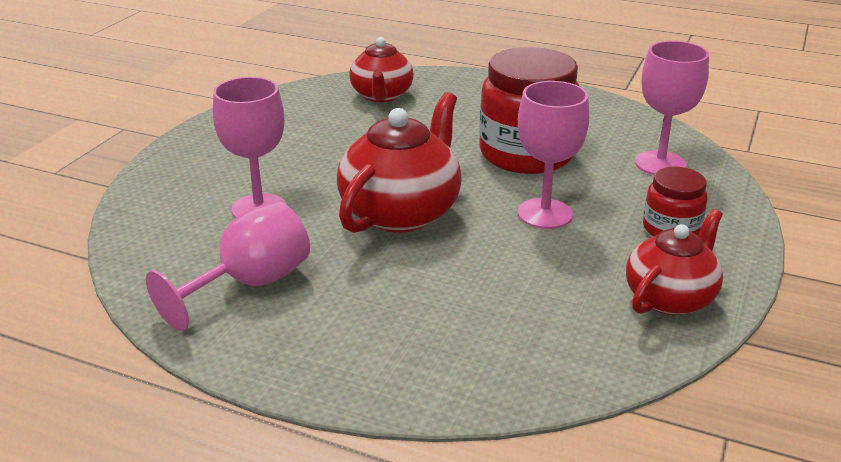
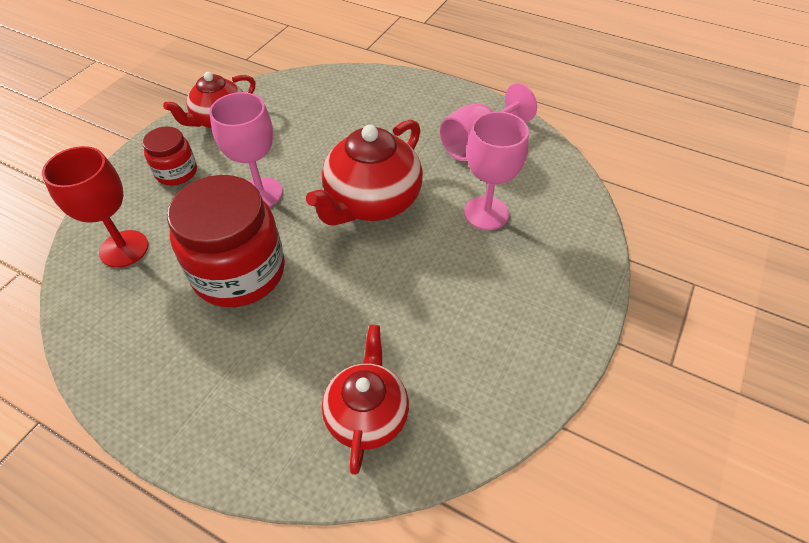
camera: 175 degrees left, 20 degrees up
pink goblet [635,41,709,175] -> red goblet [42,146,149,268]

